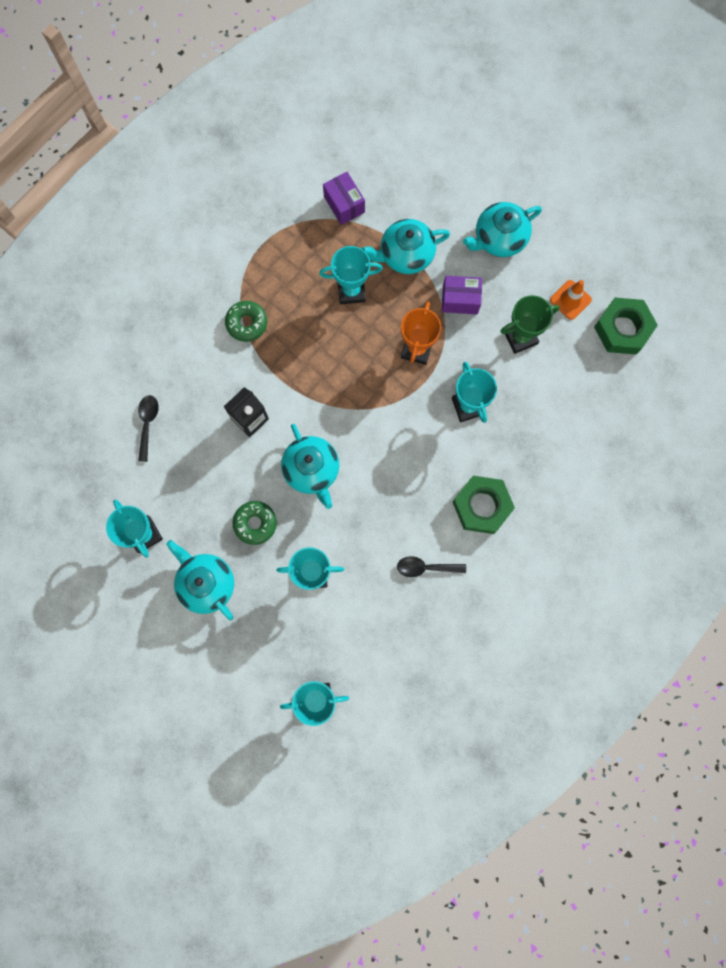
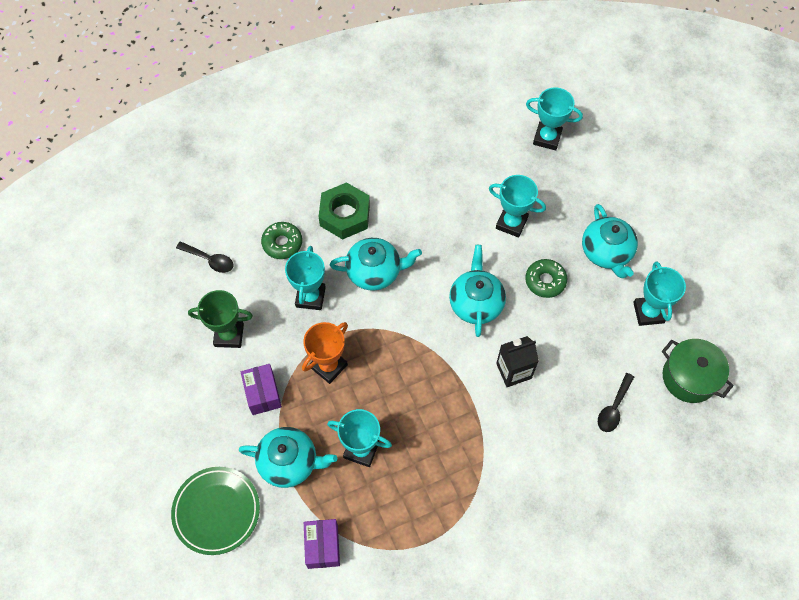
camera: 155 degrees left, 15 degrees down
green donut [225,301,267,342] -> green donut moved to [261,222,302,259]
black spoon [397,556,466,577] -> black spoon moved to [176,241,234,273]
purple box [442,276,482,314] -> purple box turned 45 degrees clockwise [241,364,282,415]
turquoise teapot [463,202,542,257] -> turquoise teapot moved to [330,238,422,291]
orange traffic cone [550,280,592,320] -> none
green nut [594,298,658,354] -> none
none -> green plate [171,467,260,555]
none -> green pot [662,339,734,403]

